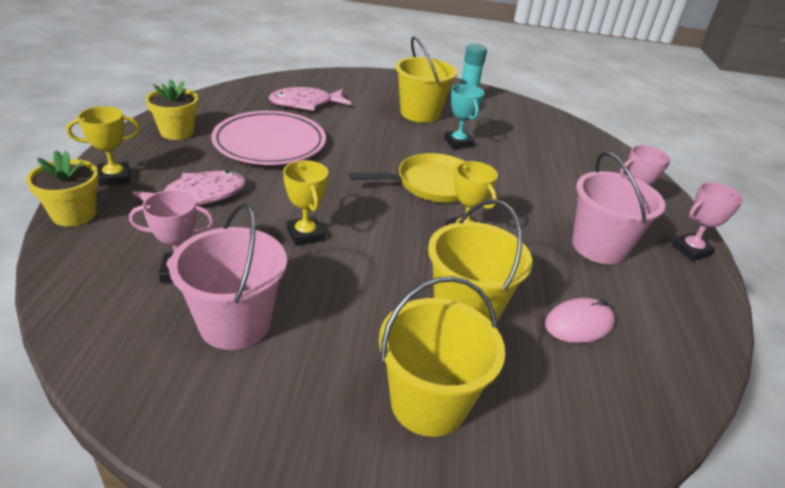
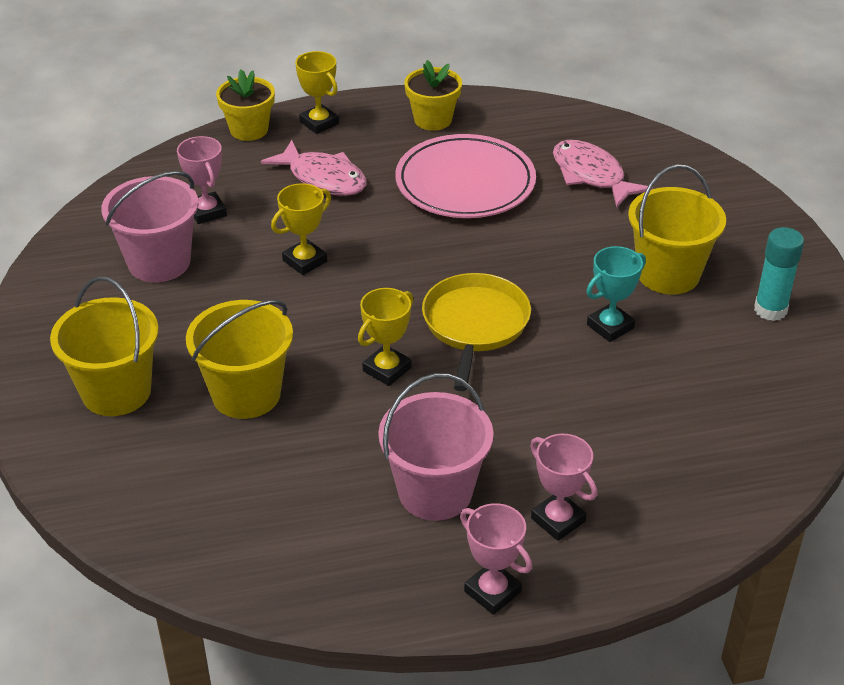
camera: 75 degrees right, 5 degrees up
yellow pan [349,153,465,203] -> yellow pan turned 135 degrees counterclockwise [422,273,531,391]
pink mouse [545,298,615,343] -> none

